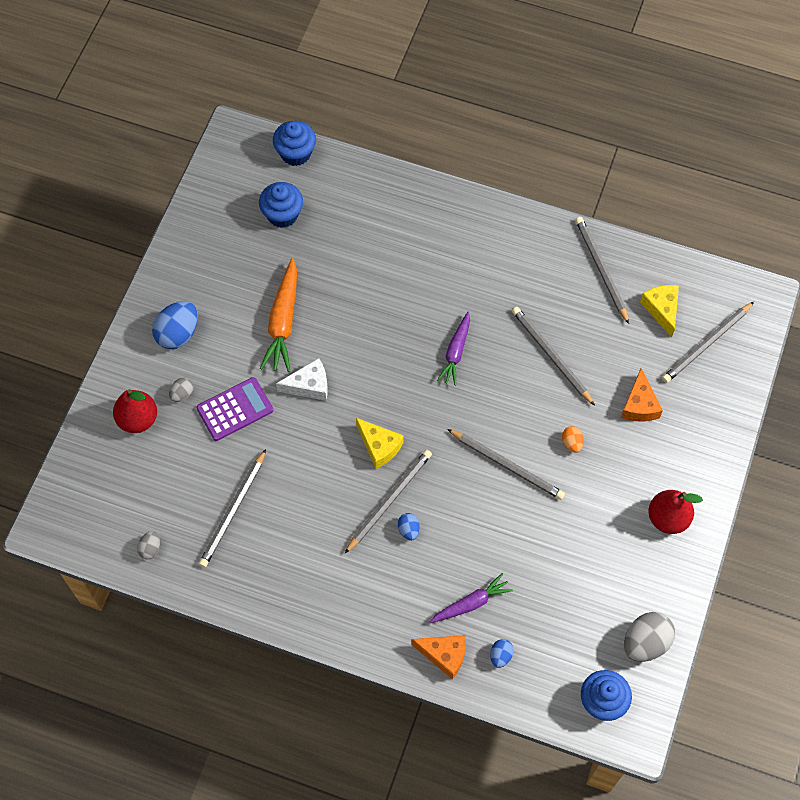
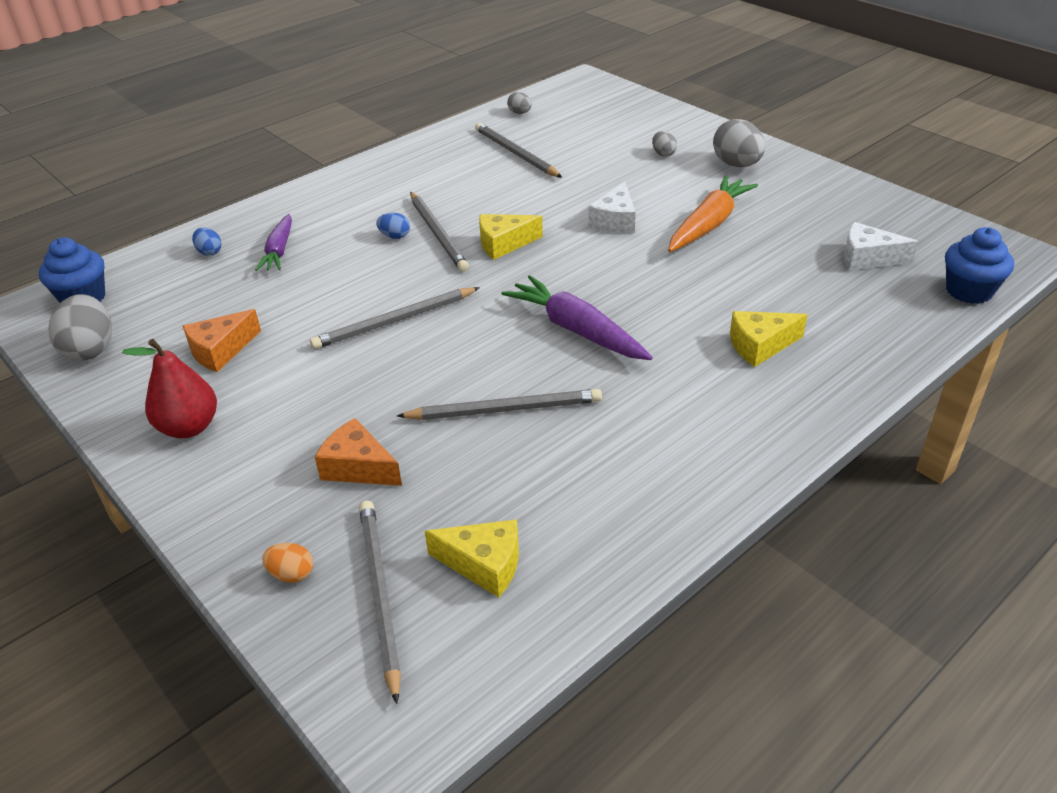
camera: 120 degrees right, 25 degrees down
red pear [113,389,157,433] -> none
blue egg [152,301,198,349] -> grey egg [713,119,765,167]
purple calculator [196,377,273,441] -> none
blue cupcake [259,182,303,228] -> white cheese [844,222,918,270]
orange carrot [260,258,297,372] -> orange carrot turned 90 degrees clockwise [668,176,758,252]
orange cheese [411,635,466,680] -> orange cheese moved to [183,309,261,372]
purple carrot [437,312,470,386] -> purple carrot [501,275,653,360], size x1.54
orange egg [562,426,584,453] -> orange egg moved to [262,543,313,583]
grey pencil [575,217,629,324] -> none
none -> yellow cheese [730,311,808,367]

